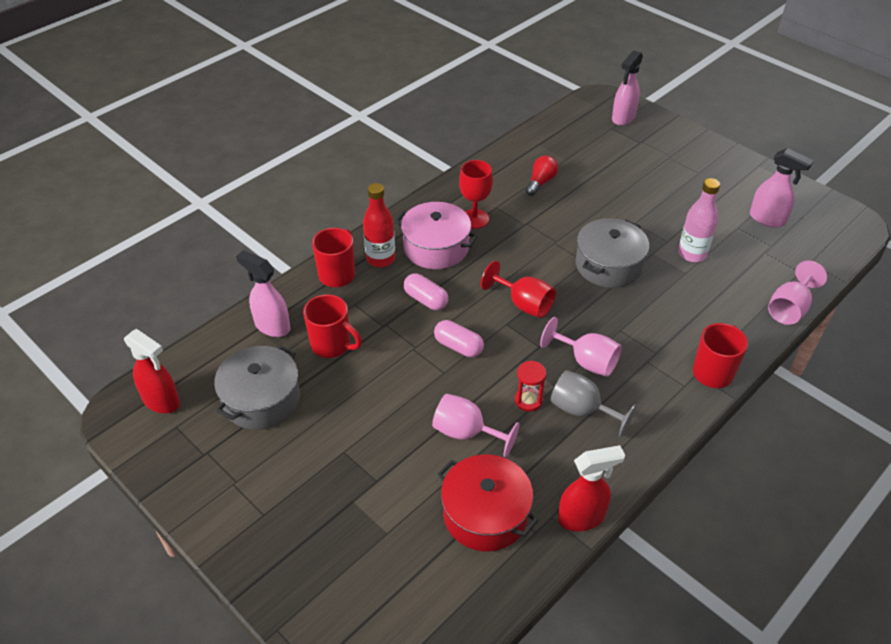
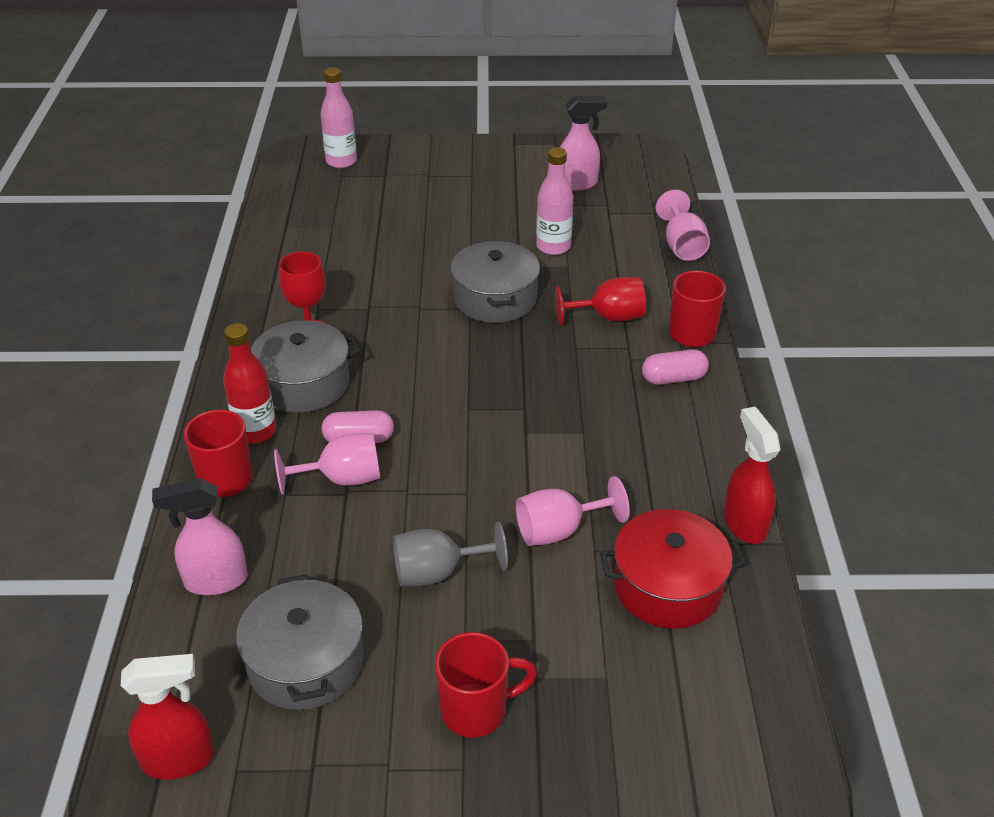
camera: 45 degrees left, 5 degrees down
red mug [303,294,362,358] -> red mug moved to [435,632,537,738]
pink pot [395,202,478,269] -> grey pot [251,320,360,413]
pink capsule [434,320,484,357] -> pink capsule moved to [642,349,709,385]
red goblet [481,261,556,318] -> red goblet moved to [555,277,646,326]
red hourglass [515,361,546,412] -> none
red light bulb [525,155,558,196] -> none
pink goblet [540,317,622,377] -> pink goblet moved to [274,433,380,495]
grey goblet [550,370,637,437] -> grey goblet moved to [393,522,508,586]
red spray bottle [558,445,625,531] -> red spray bottle turned 45 degrees counterclockwise [724,407,781,544]
pink spray bottle [612,50,643,126] -> pink bottle [320,67,357,168]

